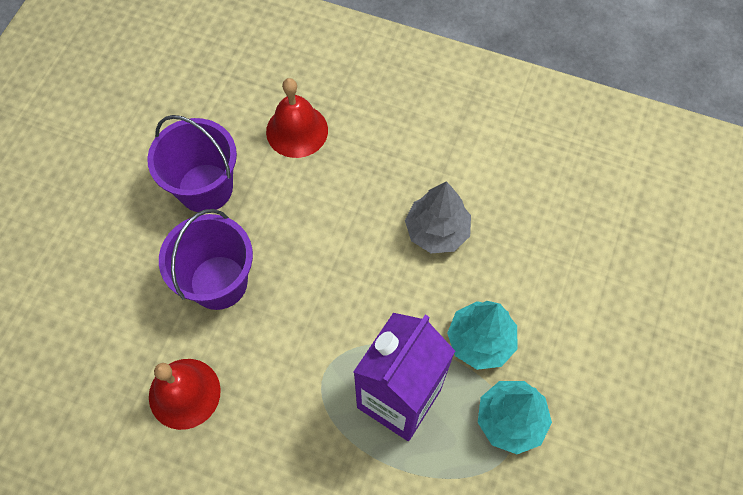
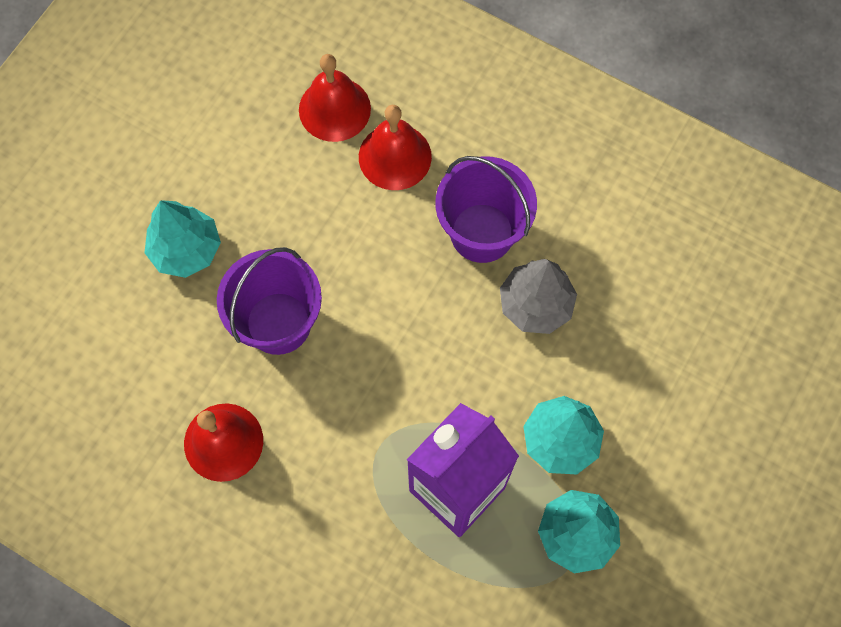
camera: 10 degrees right, 5 degrees up
purple bucket [147,115,237,212] -> purple bucket moved to [435,156,537,263]
none -> turquoise tree [144,200,221,278]
none -> red bell [299,54,371,142]

